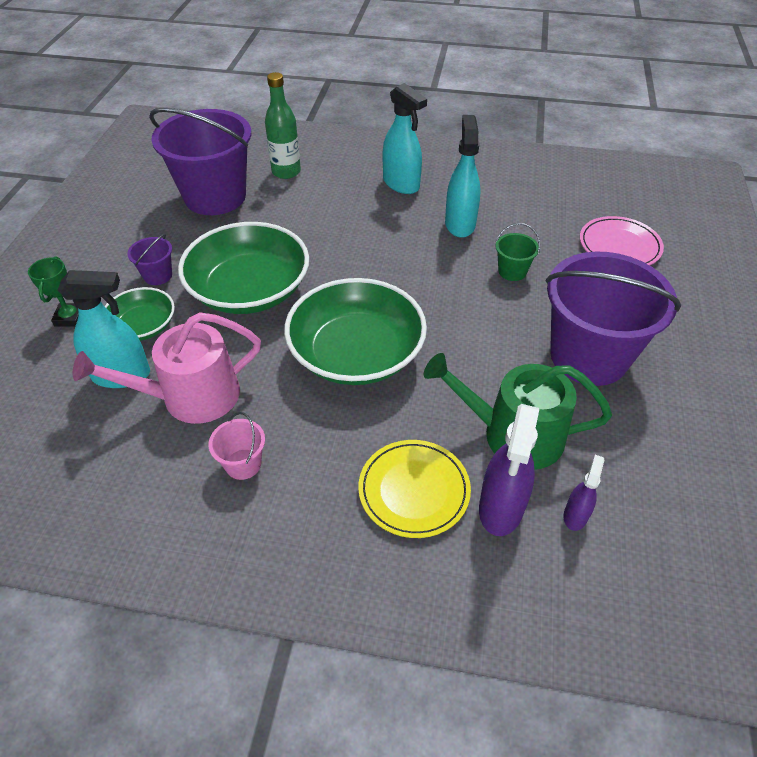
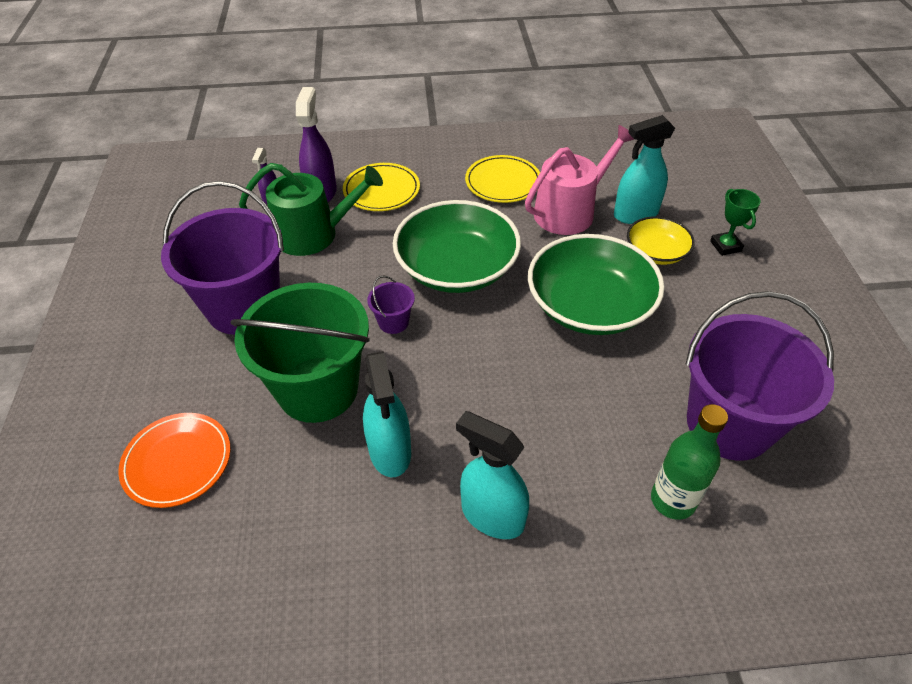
camera: 165 degrees right, 0 degrees up
green bowl [104,287,175,341] -> yellow bowl [627,216,695,265]
purple bucket [127,234,172,285] -> purple bucket moved to [367,275,415,334]
pink bucket [209,412,265,480] -> yellow plate [465,155,540,203]
green bucket [495,223,540,281] -> green bucket [231,283,370,423], size x2.43
pink plate [580,216,664,265] -> orange plate [118,413,231,508]

